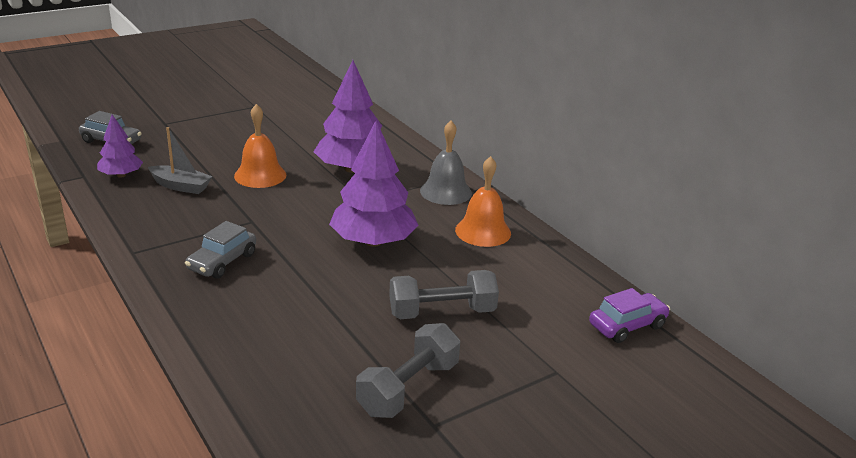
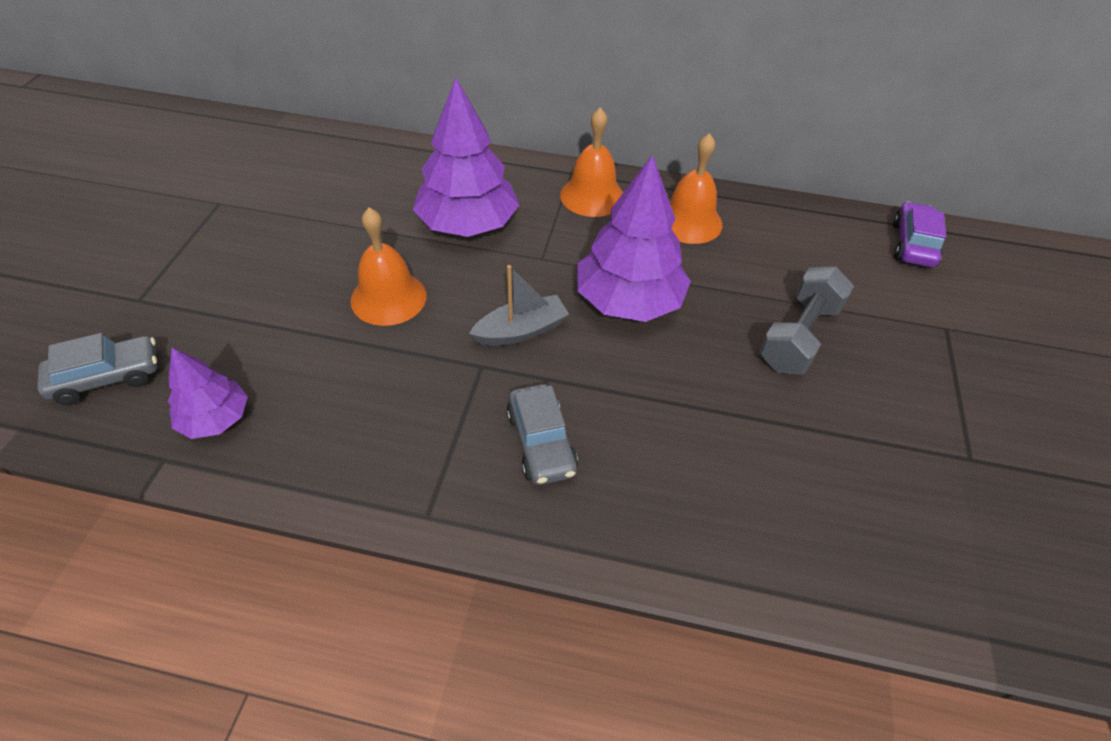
camera: 45 degrees left, 20 degrees up
grey boat [148,127,212,194] -> grey boat moved to [469,265,569,346]
grey dumbbell [356,323,460,418] -> none
grey bell [420,121,472,205] -> orange bell [560,107,623,217]

